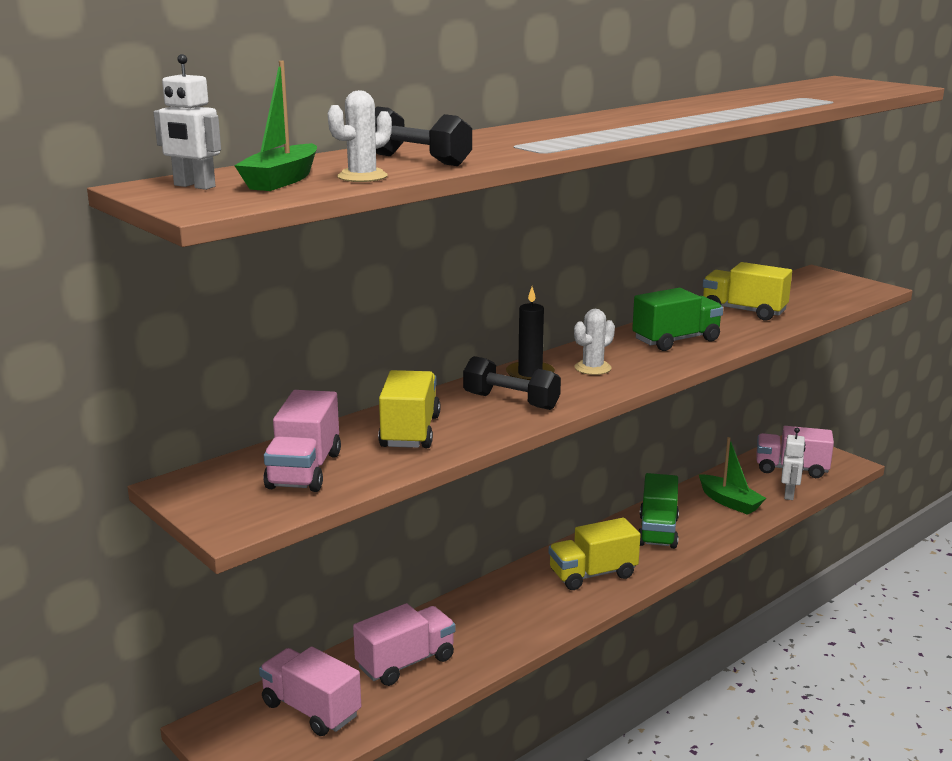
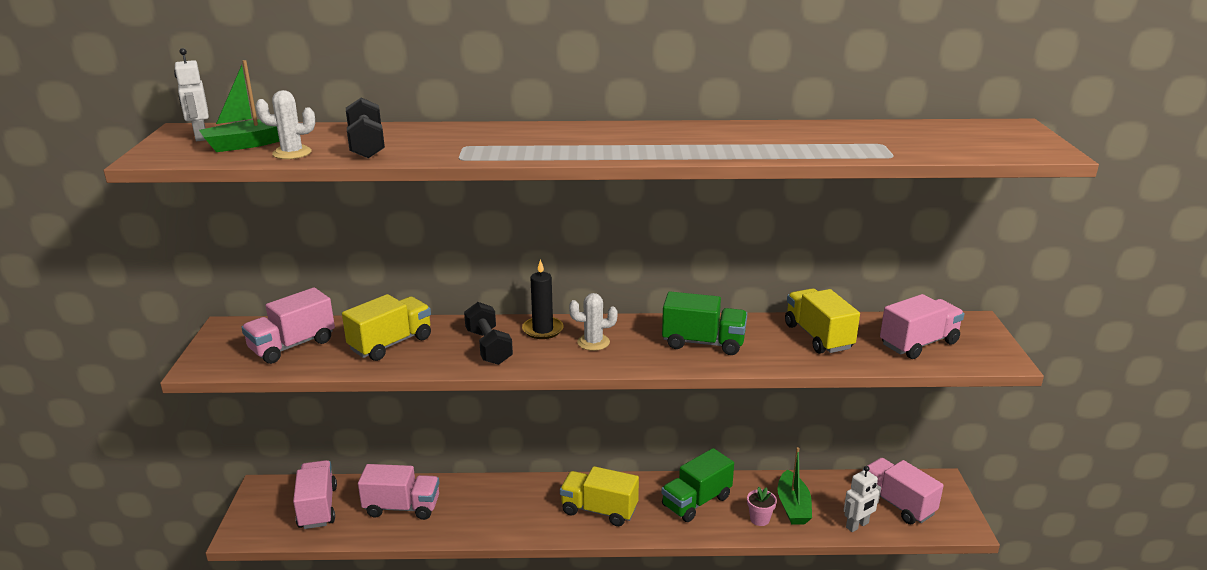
camera: 40 degrees right, 5 degrees up
none -> pink flower pot [747,487,777,526]
none -> pink truck [880,294,964,359]

